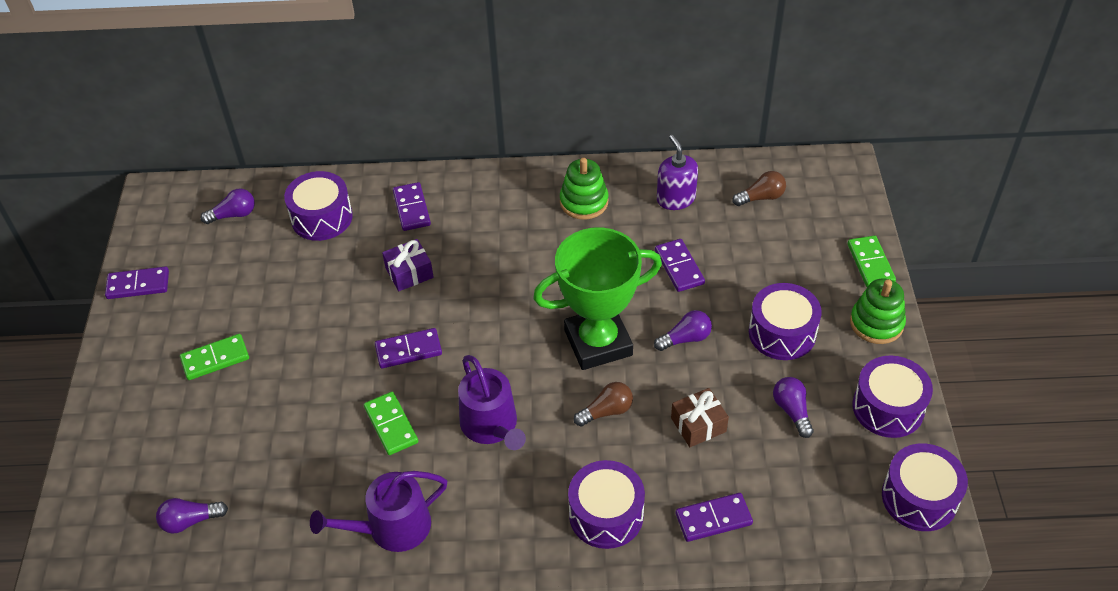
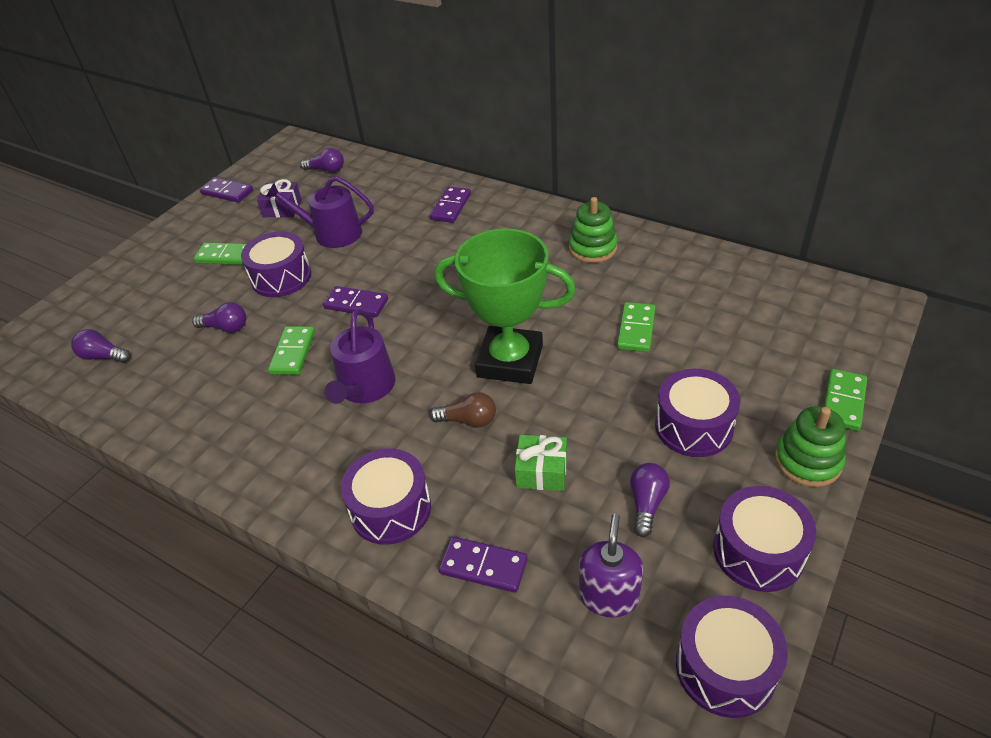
camera: 35 degrees right, 5 degrees down
purple drum [284,171,353,241] -> purple drum moved to [241,231,311,297]
purple watering can [310,471,447,552] -> purple watering can moved to [266,176,374,248]
purple gift [382,239,434,291] -> purple gift moved to [257,179,302,218]
purple light bulb [654,310,712,351] -> purple light bulb moved to [192,302,246,333]
purple domino [655,239,705,292] -> green domino [617,302,655,352]
purple soap dispenser [657,135,698,210] -> purple soap dispenser moved to [579,514,643,617]
brown gift [671,388,729,447] -> green gift [514,435,567,491]
brown light bulb [733,171,786,206] -> none

